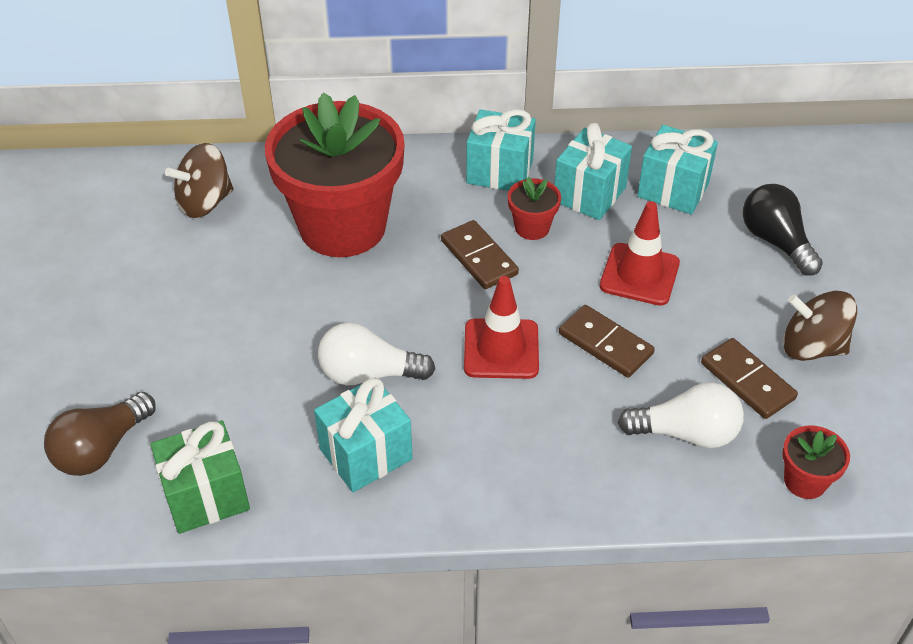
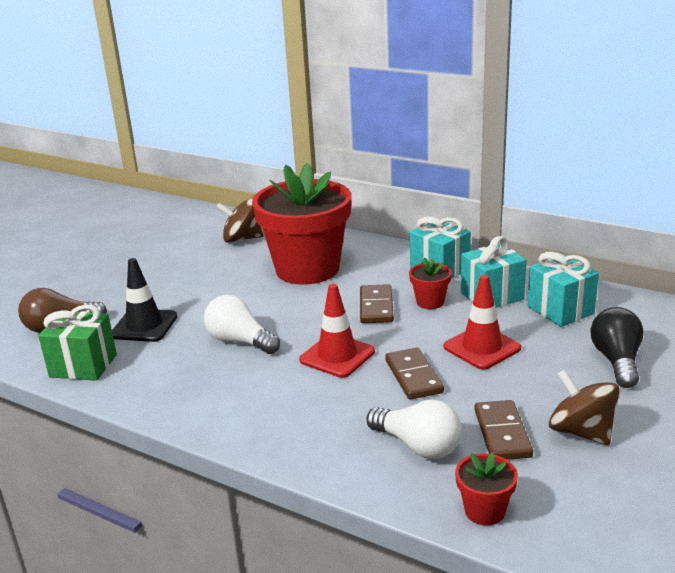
camera: 35 degrees right, 20 degrees down
turquoise gift [314,377,413,492] -> none
none -> black traffic cone [112,258,178,342]

